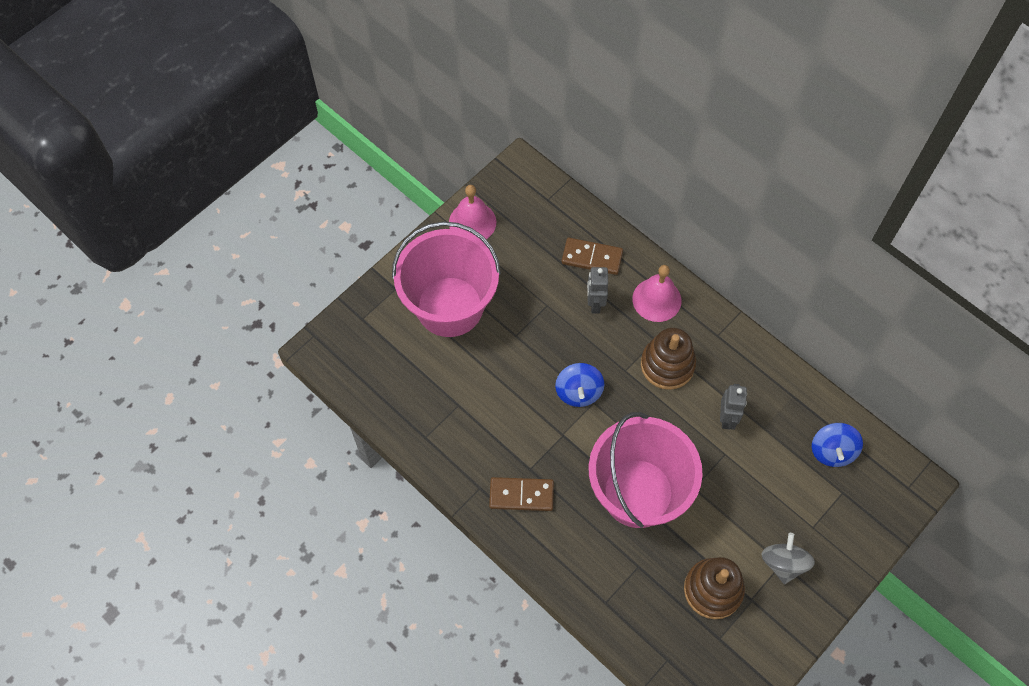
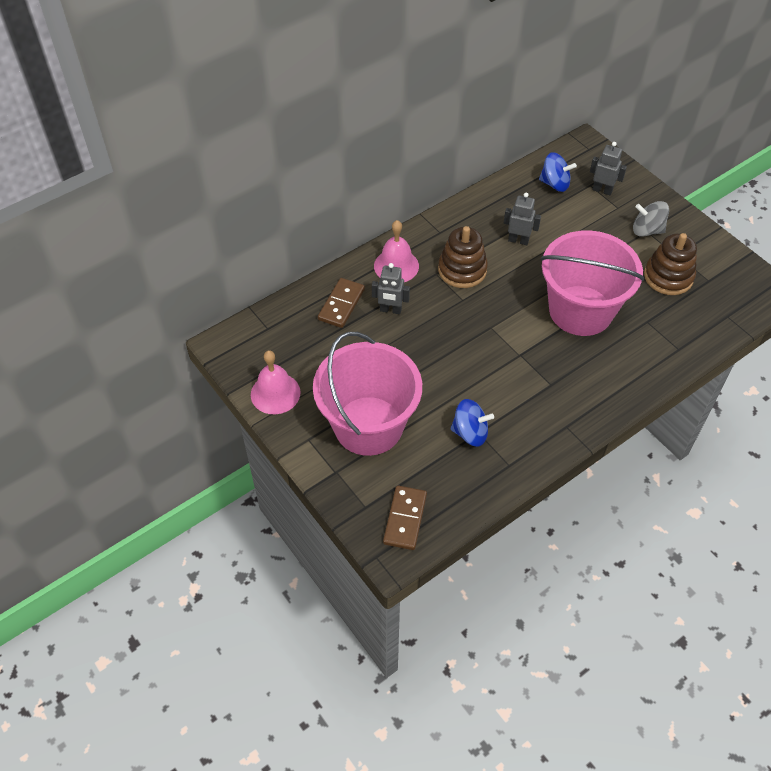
camera: 80 degrees left, 10 degrees down
brown domino [489,477,554,511] -> brown domino moved to [383,485,427,550]
blue spinning top [555,363,604,407] -> blue spinning top moved to [450,399,494,447]
none -> grey robot [590,142,627,195]

